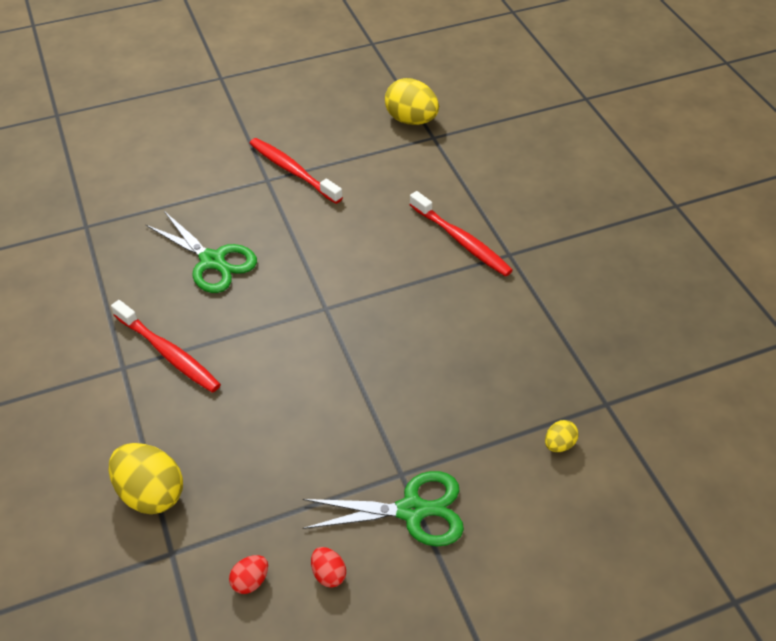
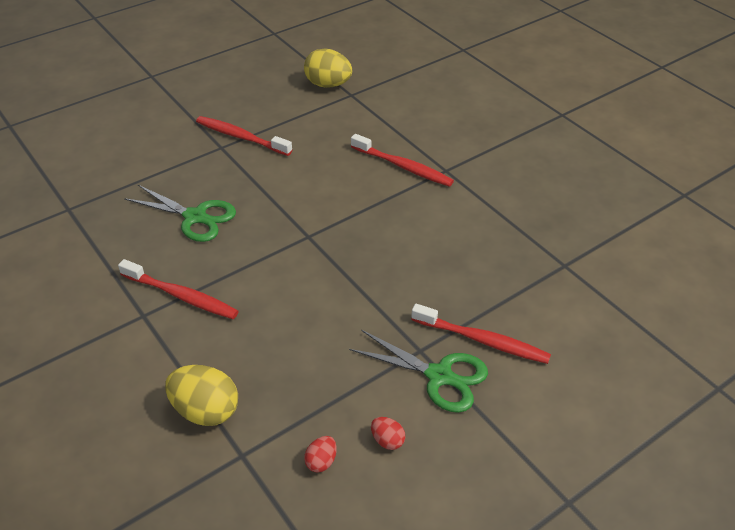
camera: 15 degrees left, 5 degrees down
green scissors [303,471,464,546] -> green scissors turned 45 degrees clockwise [349,330,488,413]
yellow egg [545,420,579,452] -> none
none -> red toothbrush [411,304,551,364]

